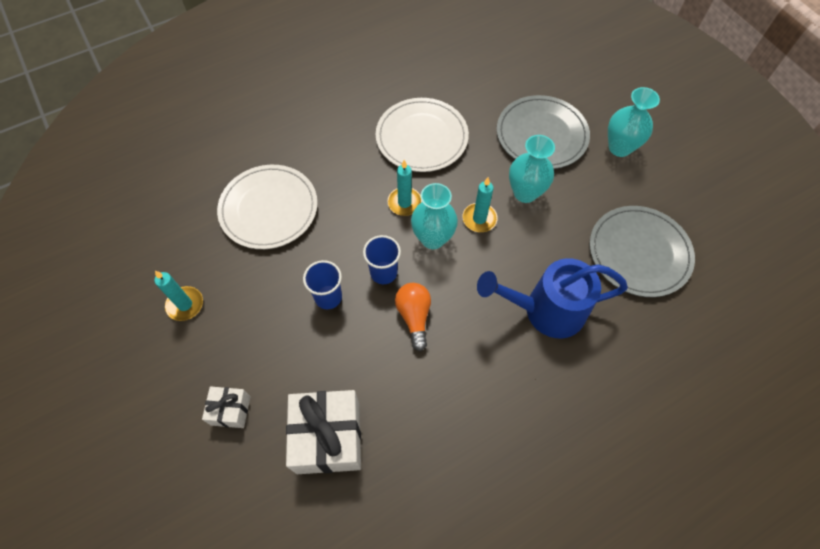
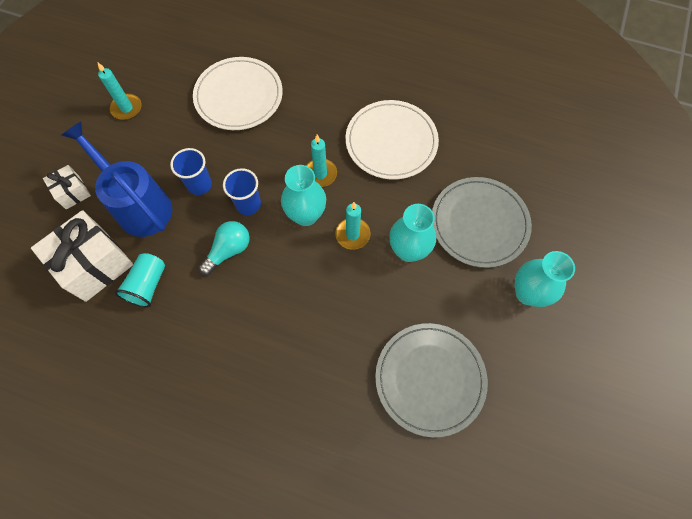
camera: 50 degrees right, 5 degrees up
orange light bulb [395,283,431,351] -> turquoise light bulb [199,221,250,275]
blue watering can [477,258,628,339] -> blue watering can moved to [61,122,173,237]
none -> turquoise cup [115,253,165,308]

